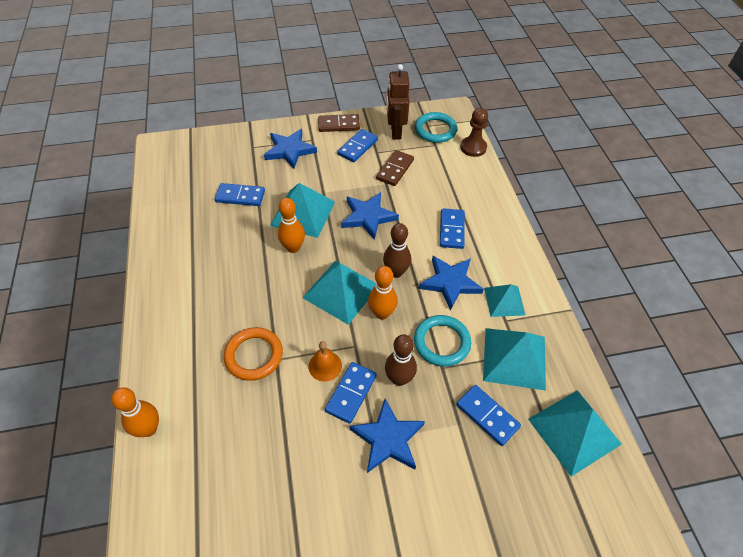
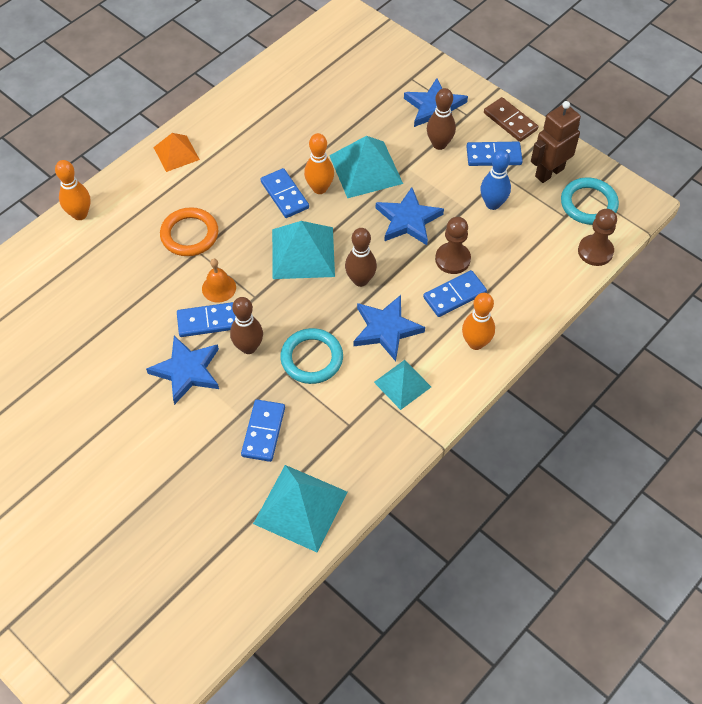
camera: 55 degrees right, 5 degrees up
blue domino [215,183,265,206] -> blue domino moved to [261,168,309,218]
orange bowling pin [368,266,398,320] -> orange bowling pin moved to [462,293,495,350]
brown domino [376,150,414,186] -> blue bowling pin [480,149,511,210]
turquoise pyramid [483,328,546,391] -> none
none -> orange pyramid [153,133,200,172]
none -> brown bowling pin [427,88,456,150]
none -> brown pawn [435,217,471,274]

